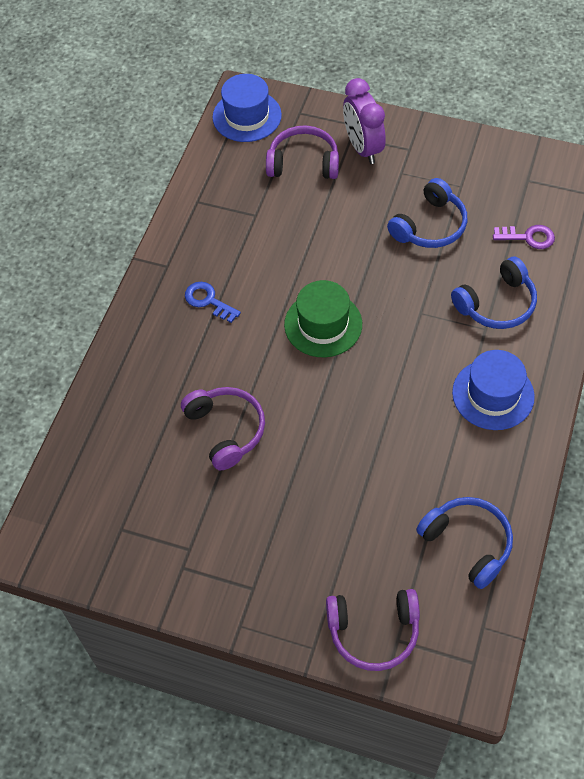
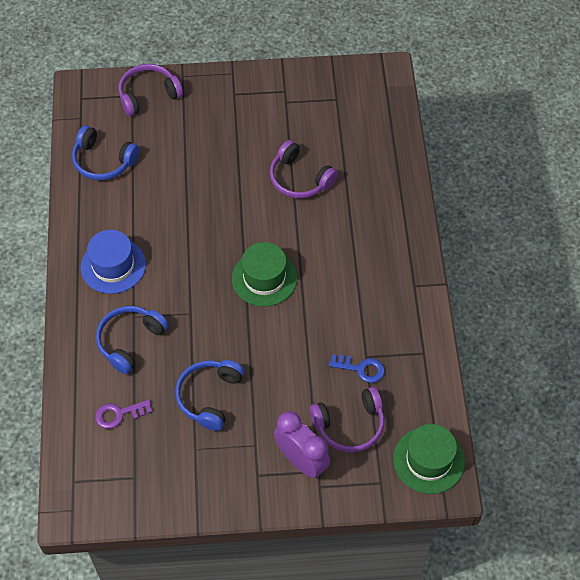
camera: 155 degrees right, 0 degrees up
blue key [185,282,241,323] -> blue key moved to [329,354,385,383]
blue hat [212,74,282,142] -> green hat [393,424,465,494]

